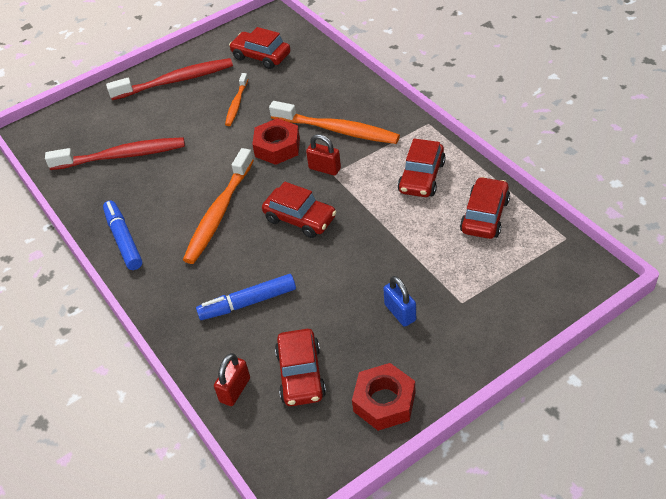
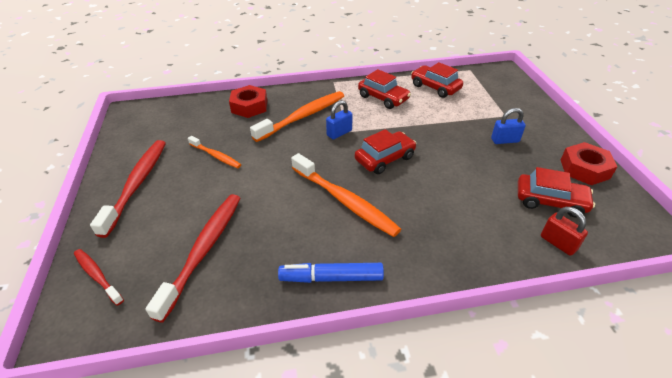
camera: 70 degrees left, 5 degrees down
blue marker [196,274,296,320] -> none
red car [229,27,291,69] -> none
red nut [252,118,300,165] -> red nut moved to [229,85,267,118]
red padlock [306,134,341,175] -> blue padlock [326,100,352,139]
none -> red toothbrush [74,249,124,306]

